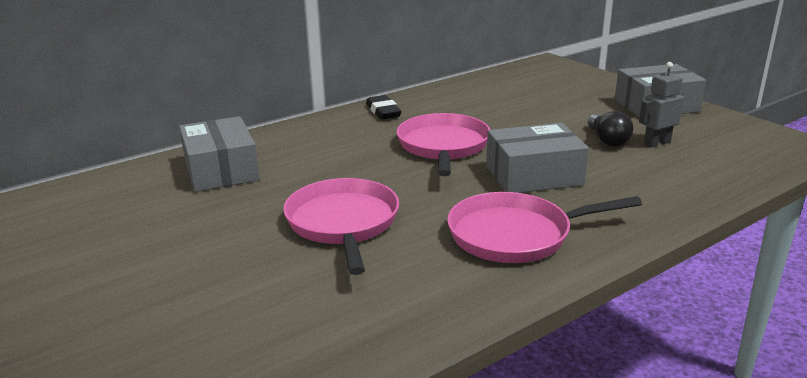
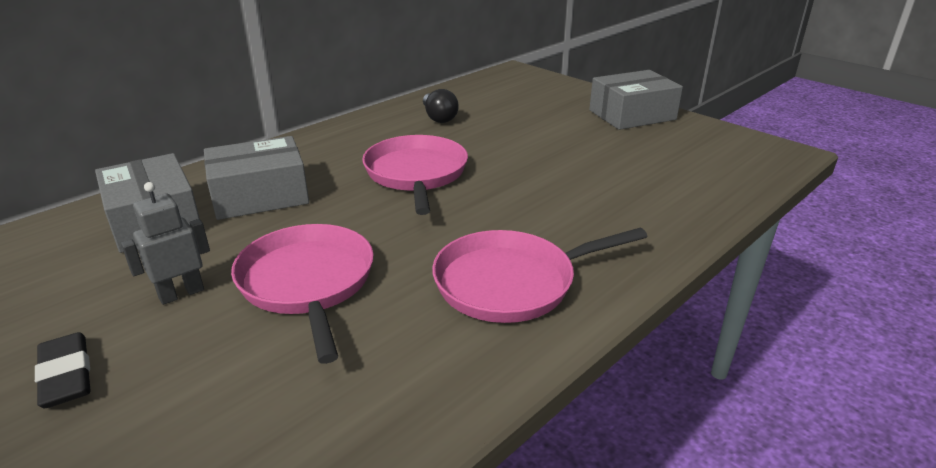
camera: 10 degrees left, 5 degrees up
black eraser [366,95,402,119] -> black eraser moved to [35,332,91,408]
grey box [486,123,589,193] -> grey box moved to [204,136,309,220]
black light bulb [588,111,633,147] -> black light bulb moved to [423,89,458,123]
grey robot [639,62,684,147] -> grey robot moved to [121,182,210,305]

